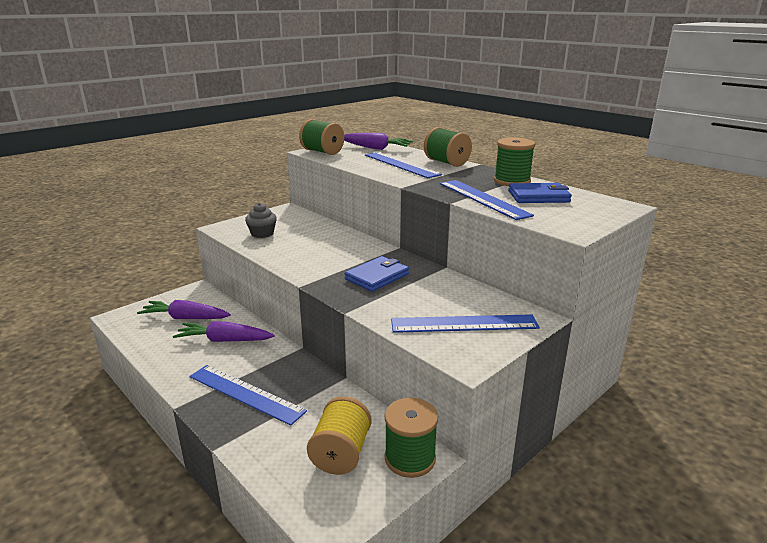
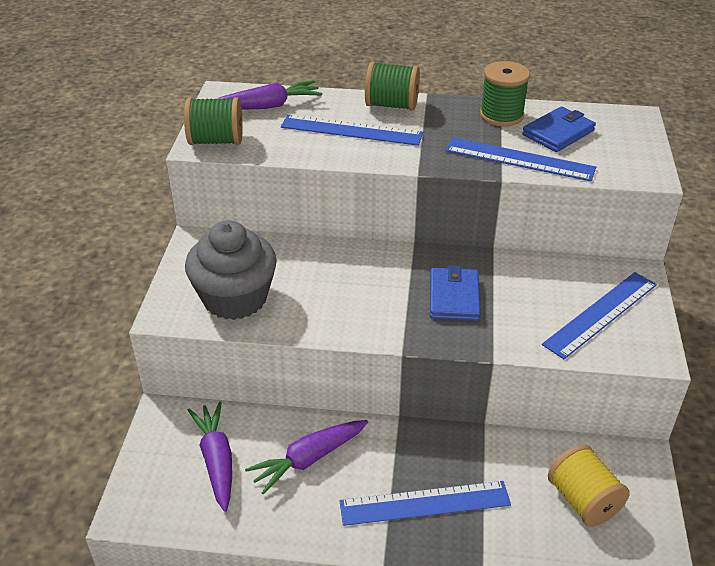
camera: 40 degrees left, 15 degrees up
purple carrot [137,300,231,319] -> purple carrot turned 105 degrees clockwise [188,402,232,512]
grey cupcake [245,203,277,238] -> grey cupcake [185,220,277,320], size x1.98
green spool [384,398,438,478] -> none

